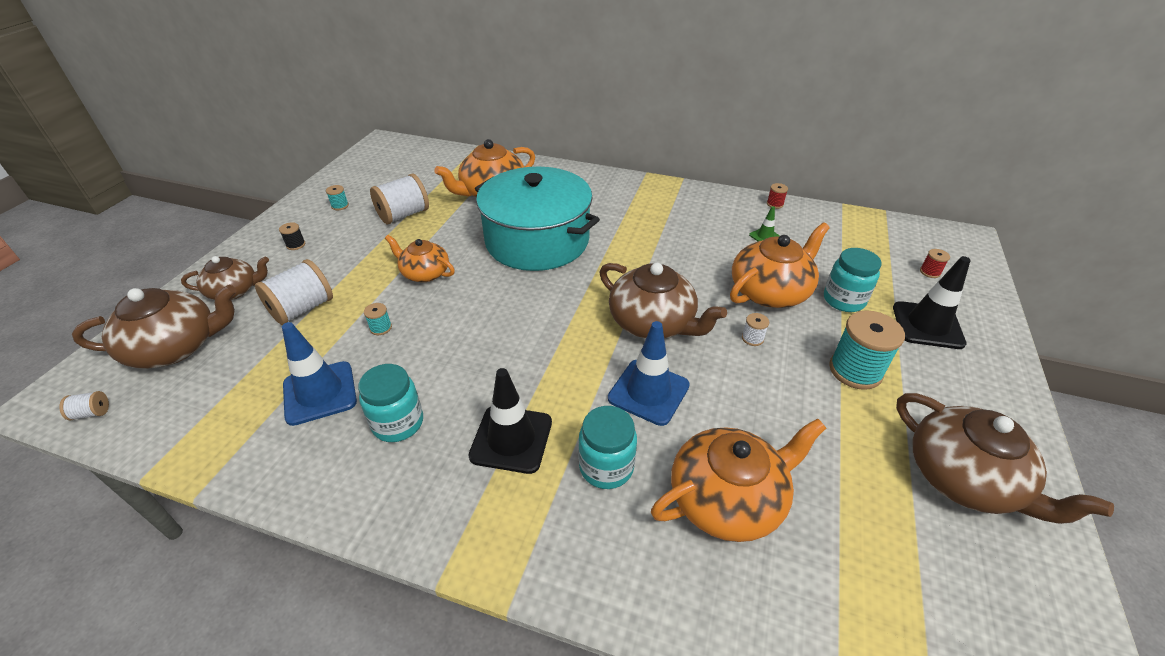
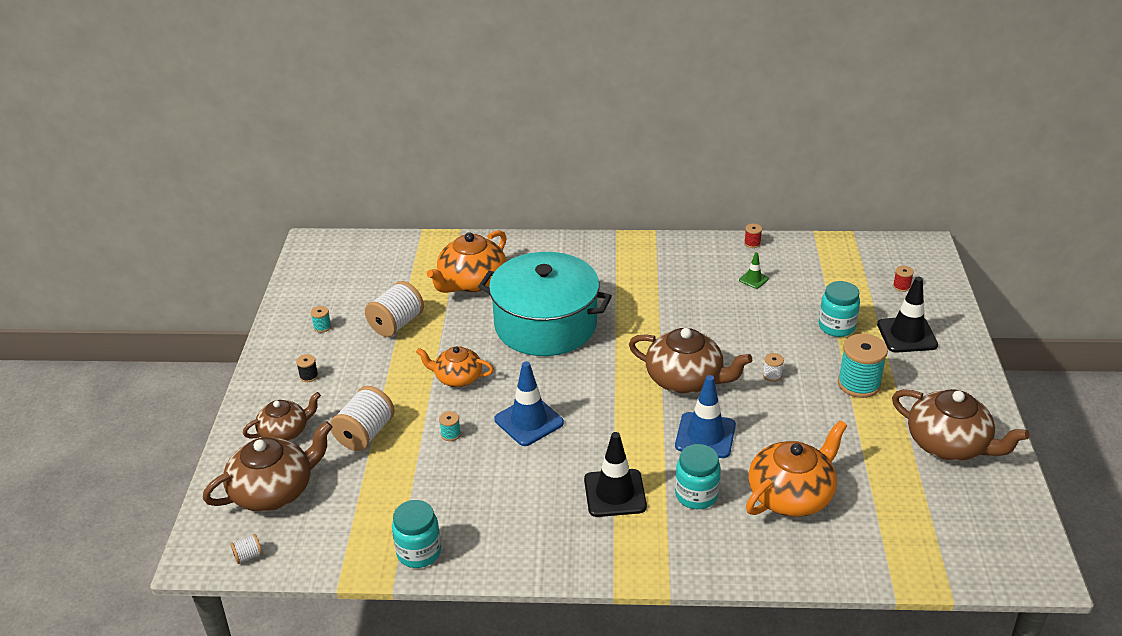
camera: 15 degrees left, 5 degrees down
blue traffic cone [282,322,357,426] -> blue traffic cone moved to [494,361,564,446]
turquoise jar [358,364,423,442] -> turquoise jar moved to [392,500,441,568]
orange teapot [730,223,830,308] -> none

